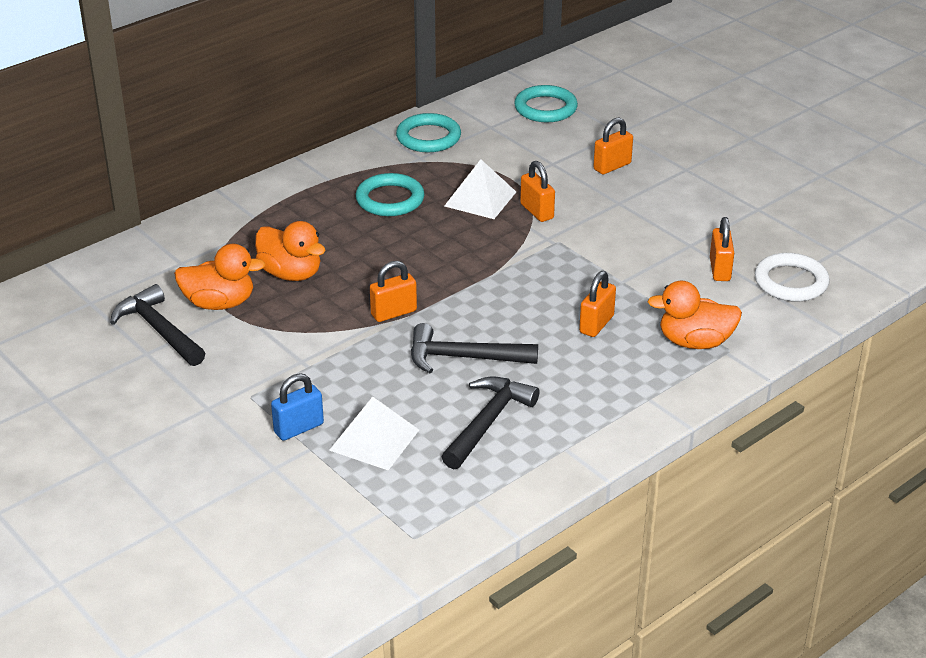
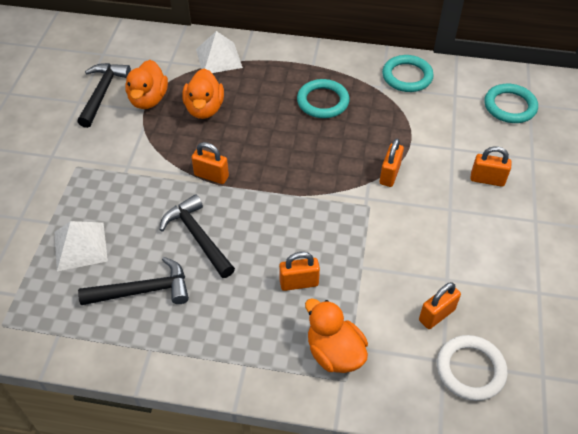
camera: 50 degrees right, 15 degrees up
orange duck [174,244,265,310] -> orange duck turned 45 degrees clockwise [125,60,168,109]
blue padlock [271,373,324,441] -> none
white pyramid [444,159,516,219] -> white pyramid moved to [196,31,243,73]

